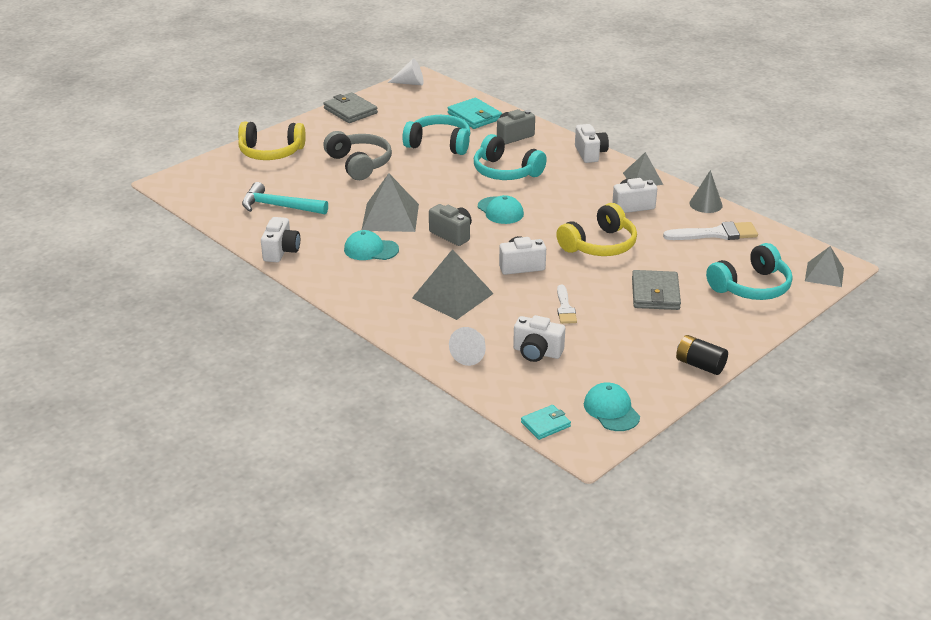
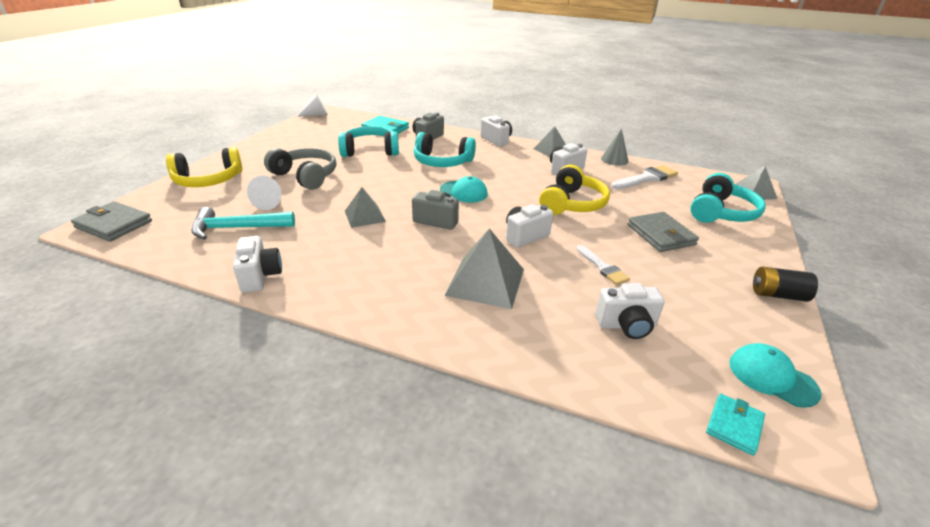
camera: 25 degrees left, 0 degrees up
grey wallet [324,92,378,123] -> grey wallet moved to [71,201,152,242]
turquoise cap [344,230,399,260] -> none
grey pyramid [362,173,419,232] -> grey pyramid [345,187,386,228], size x0.63
white cone [449,327,486,366] -> white cone moved to [247,176,281,210]

